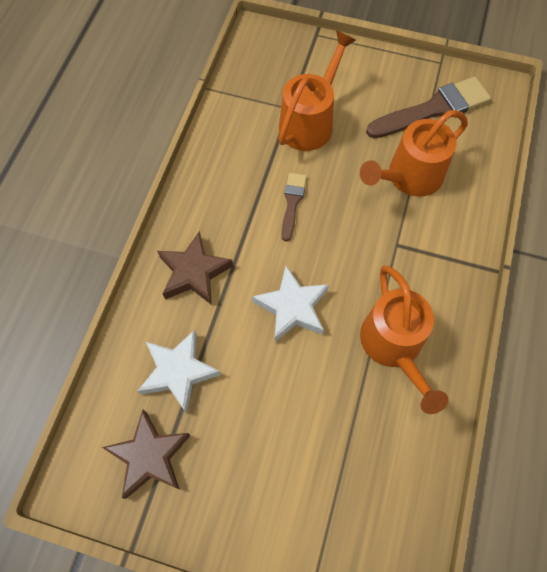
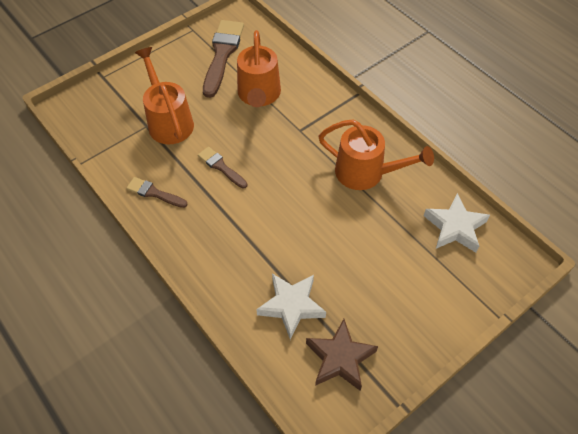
camera: 55 degrees left, 10 degrees down
brown star [157,231,233,305] -> none
white star [252,266,329,342] -> white star moved to [424,193,490,253]
none -> brown brush [127,177,188,208]

